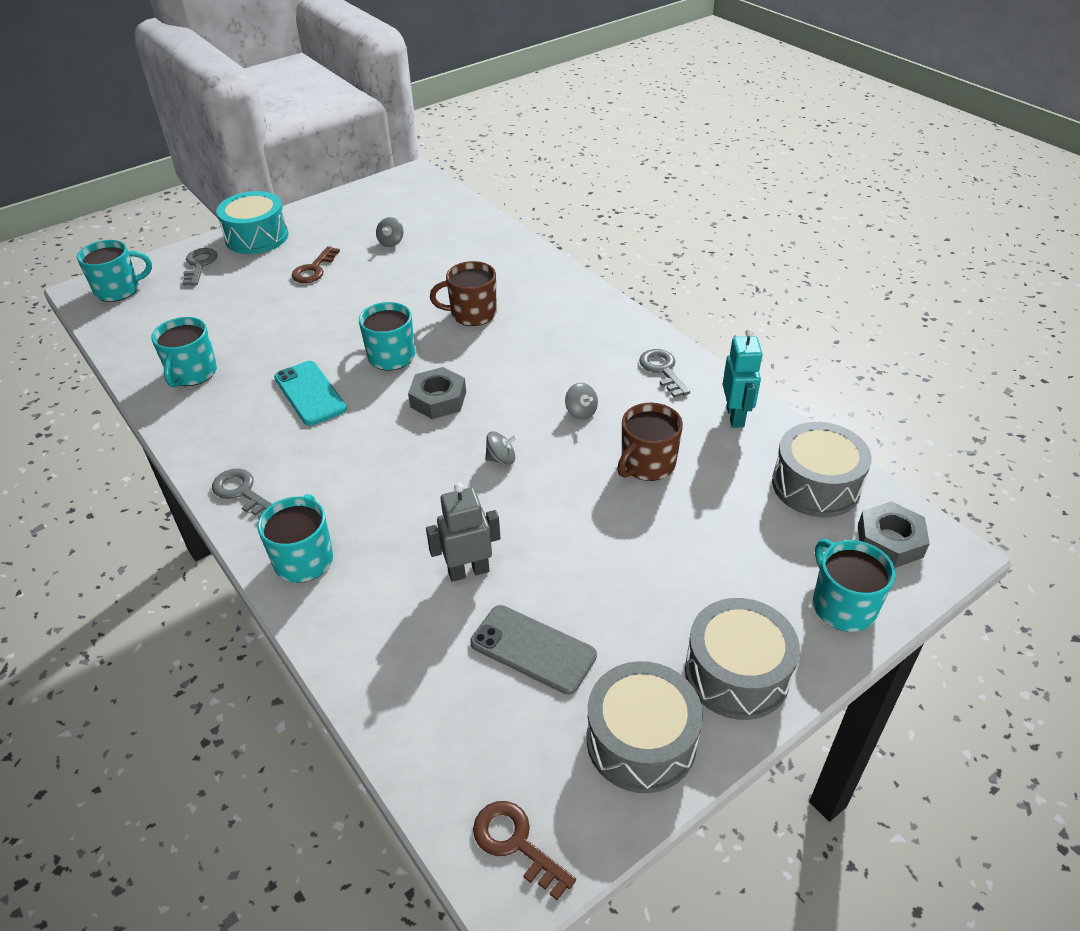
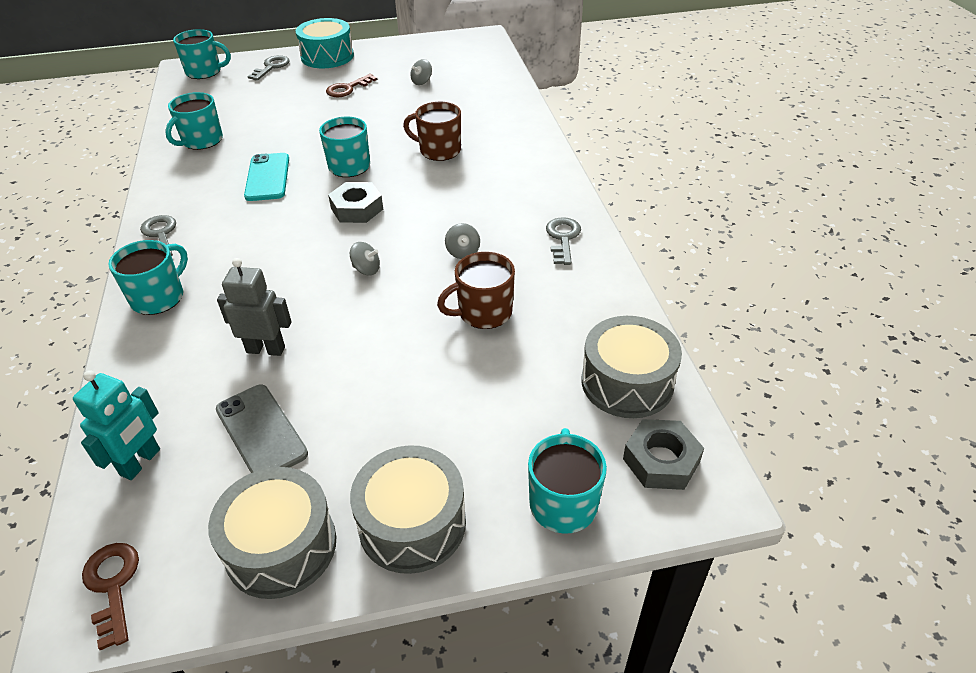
camera: 25 degrees right, 0 degrees up
turquoise robot [723,328,763,428] -> turquoise robot moved to [73,370,160,480]

